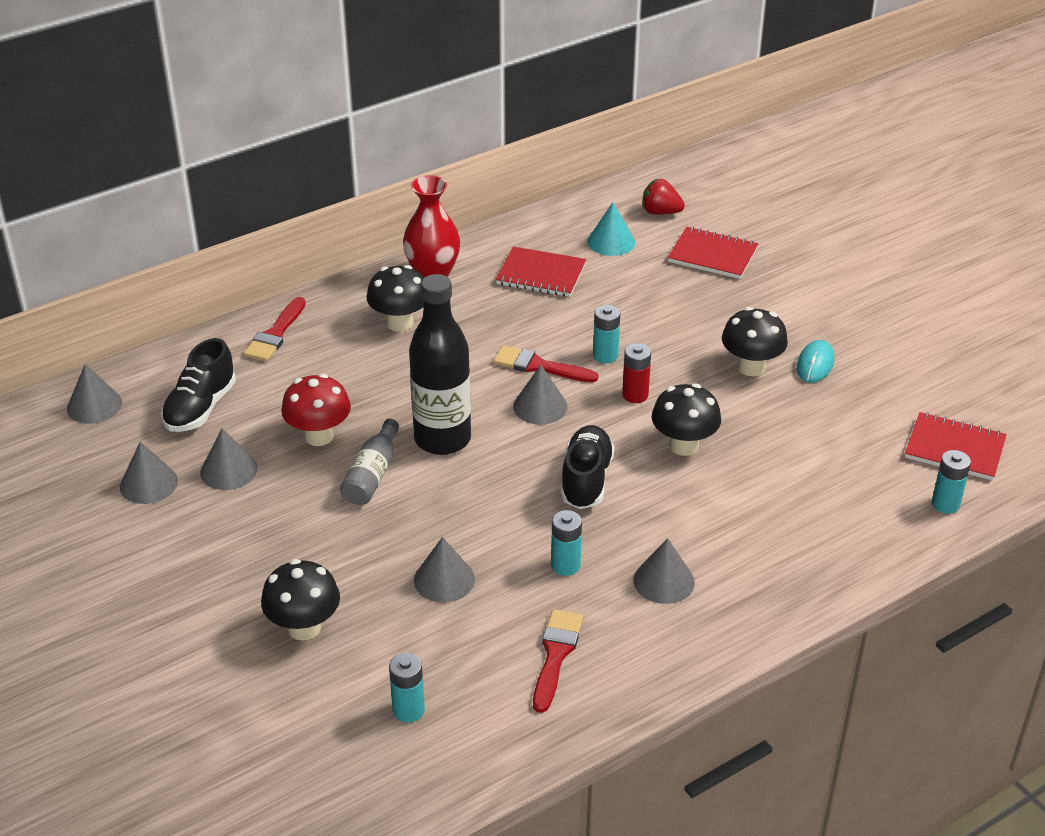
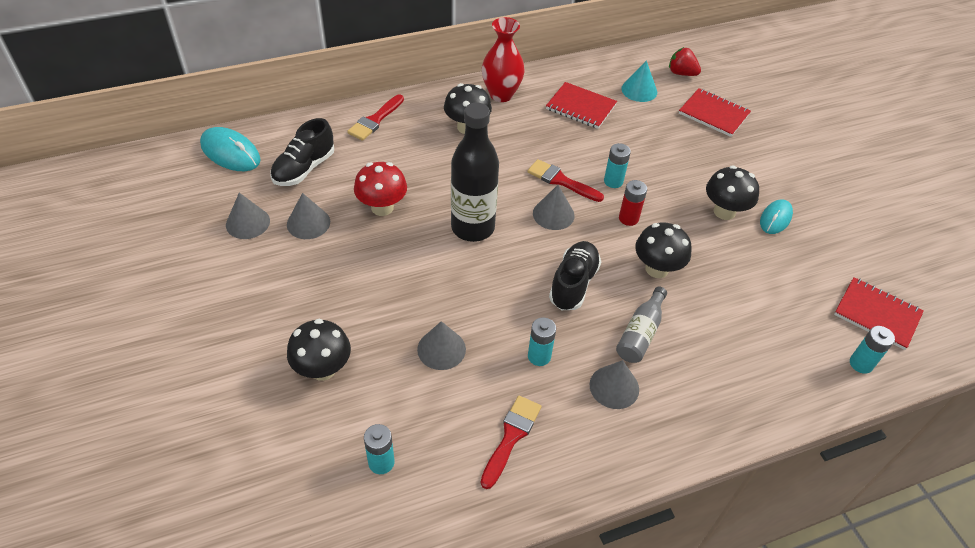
camera: 10 degrees right, 10 degrees up
grey cone [67,364,122,424] -> turquoise mouse [200,127,261,171]
grey bottle [340,419,399,505] -> grey bottle moved to [616,286,667,363]

